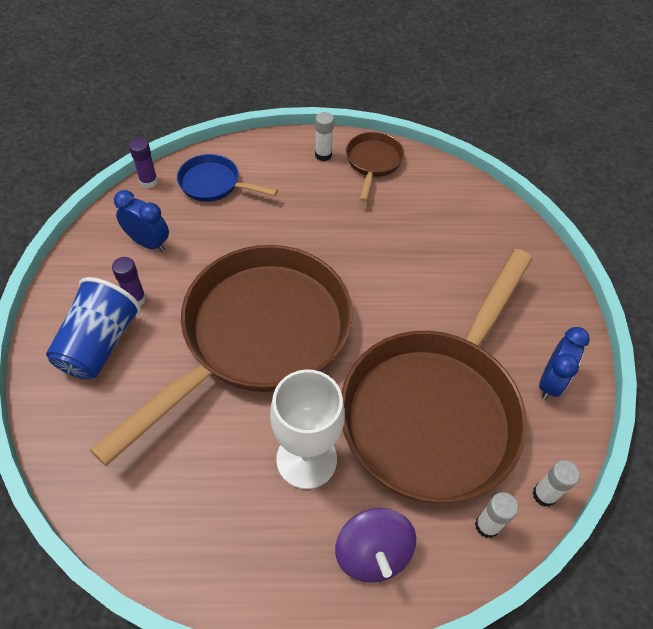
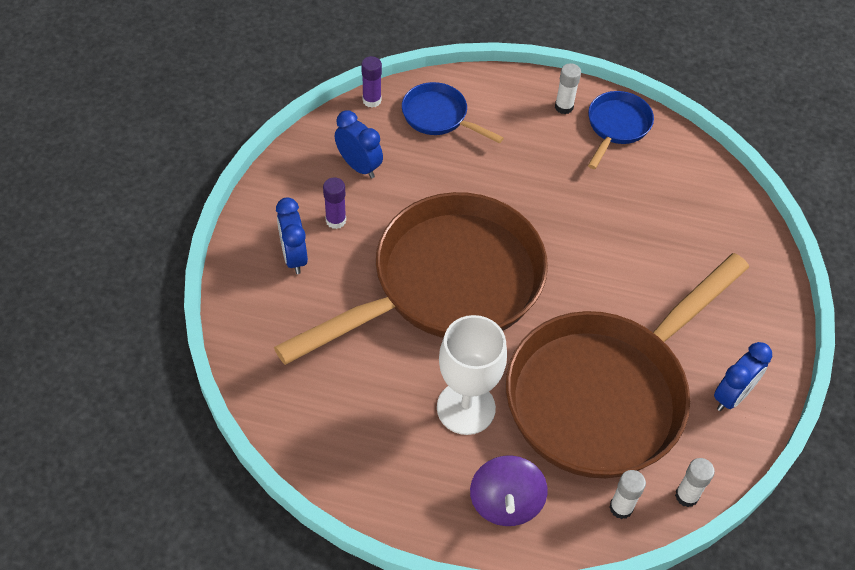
camera: 15 degrees right, 0 degrees up
blue cup [46,277,141,380] -> blue clock [276,197,308,274]
brown pan [346,132,404,202] -> blue pan [588,91,654,169]

